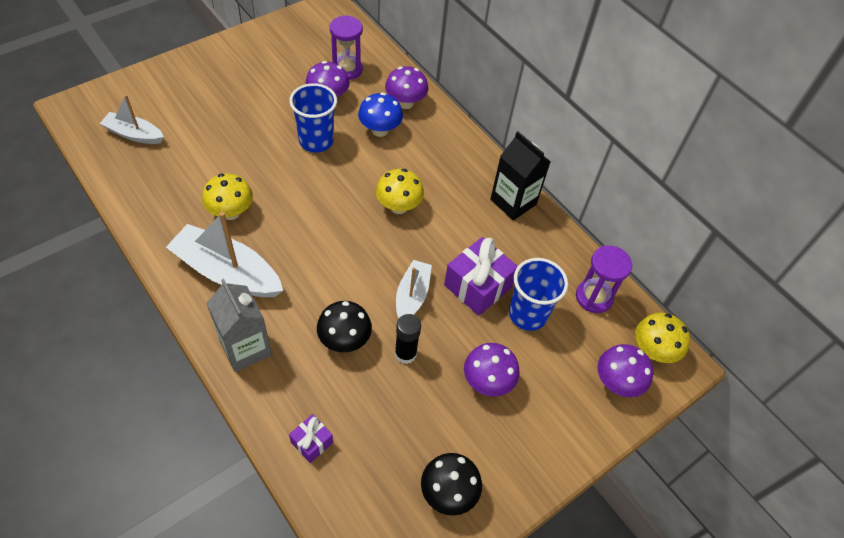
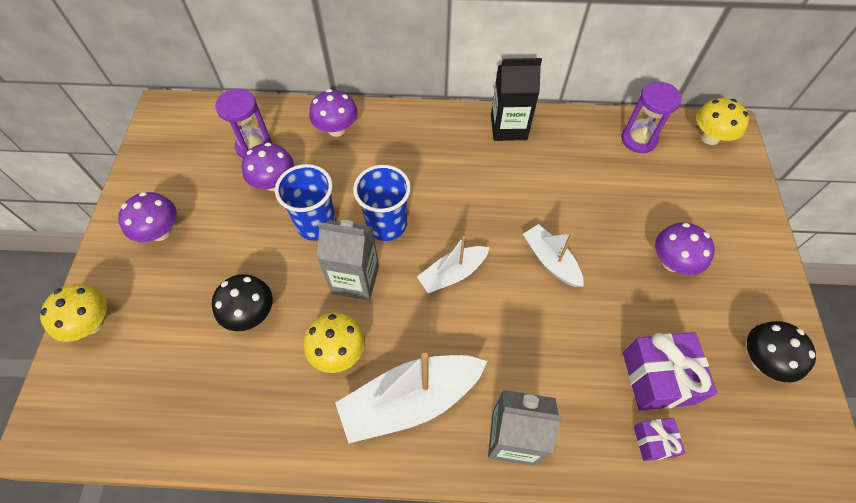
camera: 45 degrees left, 5 degrees up
white boat [100,95,164,144] -> white boat moved to [417,236,490,293]
black mushroom [317,301,372,352] -> black mushroom moved to [212,274,273,331]
blue mushroom [358,92,403,137] -> none
yellow mushroom [376,169,424,214] -> yellow mushroom moved to [40,284,107,342]
black glue stick [395,314,421,364] -> none
purple gift [444,237,518,316] -> purple gift moved to [623,332,717,410]
blue cup [509,258,568,331] -> blue cup moved to [353,165,411,241]
purple mushroom [598,344,653,397] -> purple mushroom moved to [118,192,177,242]
none -> grey carton [317,220,379,300]

